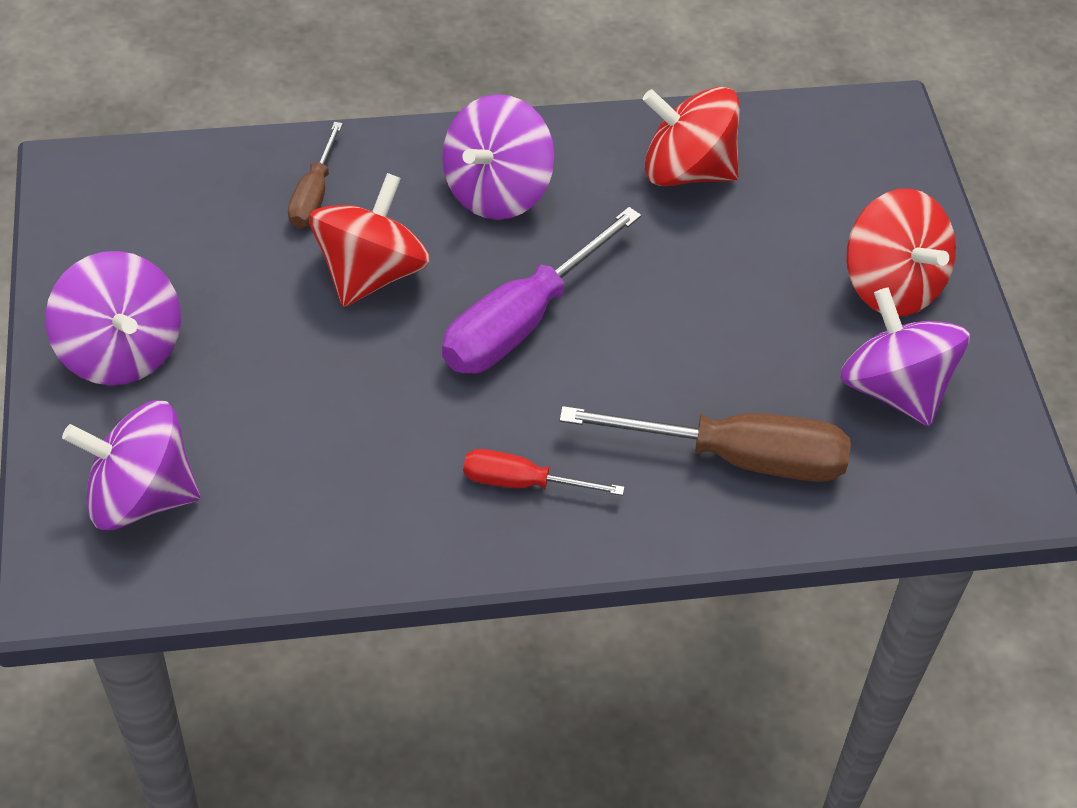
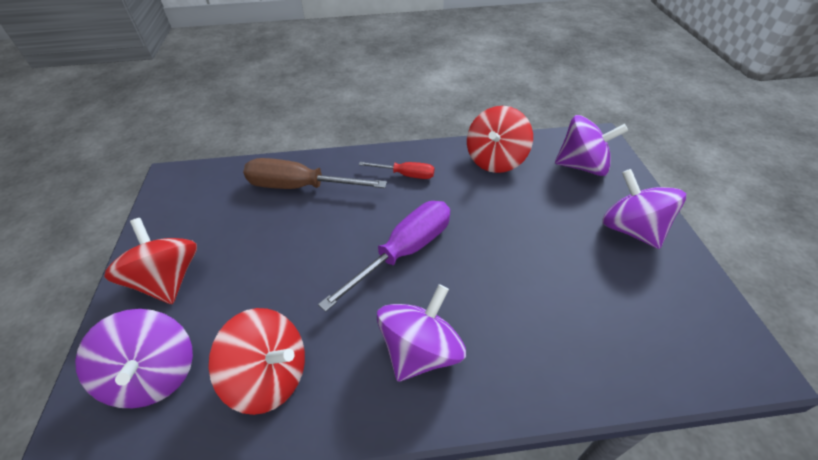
camera: 175 degrees left, 5 degrees down
brown screwdriver [288,122,343,228] -> none
red spinning top [309,173,430,307] -> red spinning top moved to [467,106,533,173]
purple spinning top [840,287,970,426] -> purple spinning top moved to [75,309,193,408]

